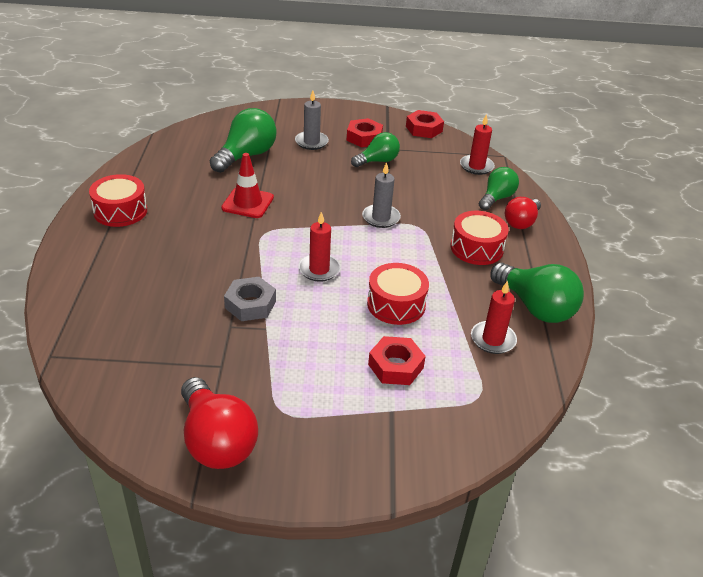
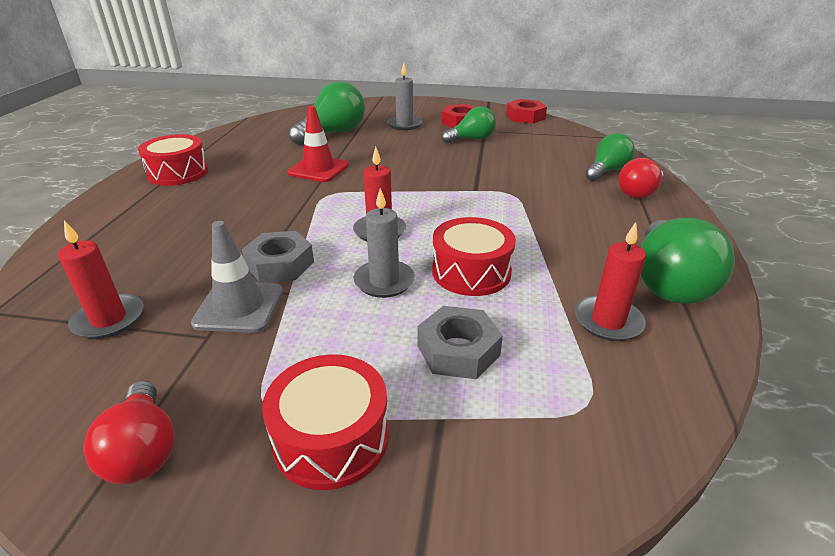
camera: 10 degrees right, 5 degrees down
red light bulb [181,377,258,469] -> red light bulb [83,381,175,484], size x0.64
grey candle [362,162,401,228] -> grey candle moved to [354,188,415,298]
red nut [368,336,426,385] -> grey nut [418,306,503,379]
red drum [451,211,509,265] -> red drum moved to [262,354,389,490]
red candle [460,114,495,175] -> red candle moved to [58,220,144,339]
green light bulb [490,263,584,323] -> green light bulb turned 45 degrees clockwise [640,218,735,304]
none -> grey traffic cone [191,221,283,333]

